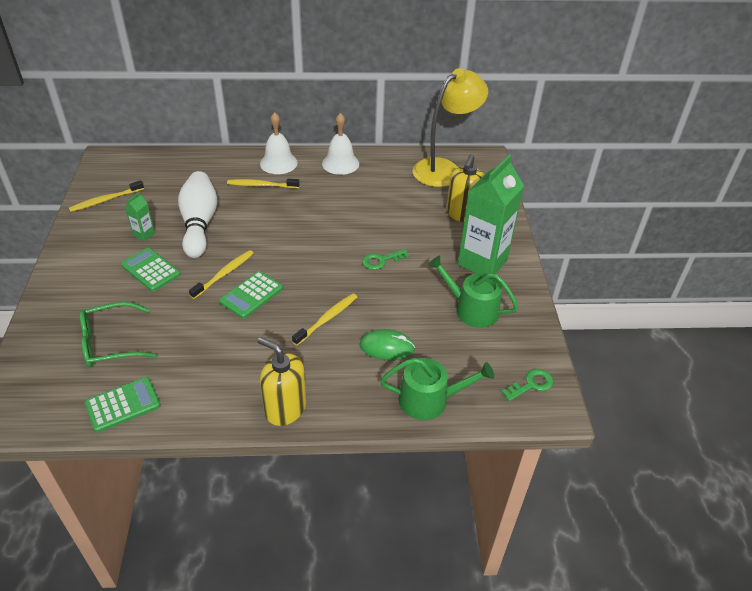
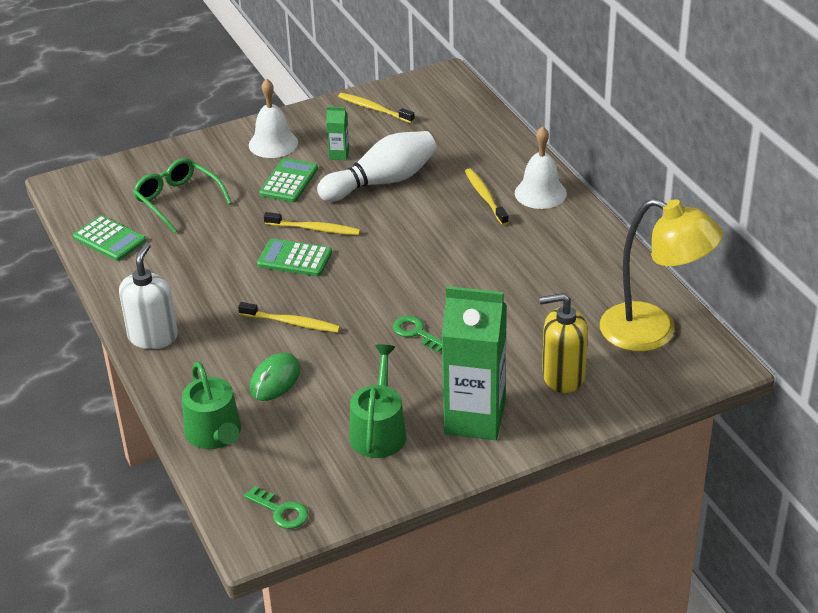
camera: 70 degrees right, 5 degrees down
yellow soap dispenser [258,337,306,426] -> white soap dispenser [119,243,178,349]
white bell [322,113,359,175] -> white bell moved to [249,79,298,158]
green mouse [359,329,415,360] -> green mouse turned 45 degrees clockwise [250,353,300,401]

